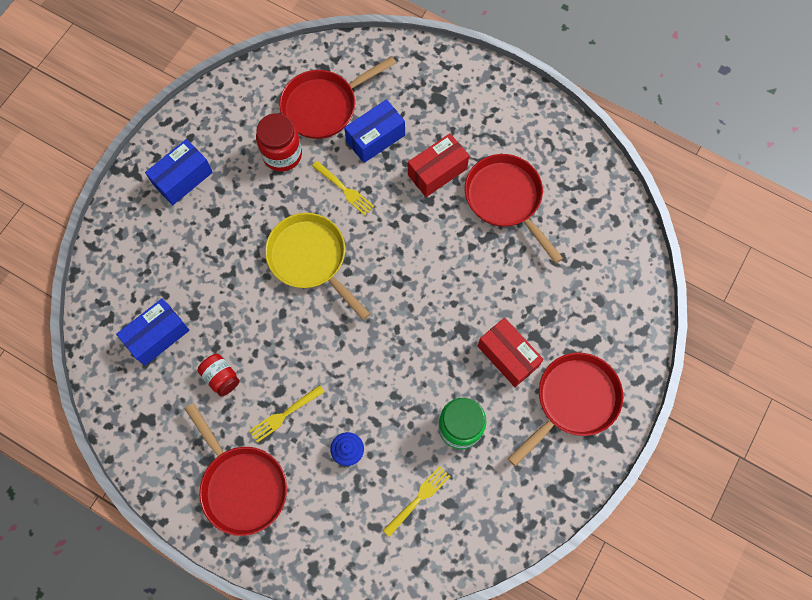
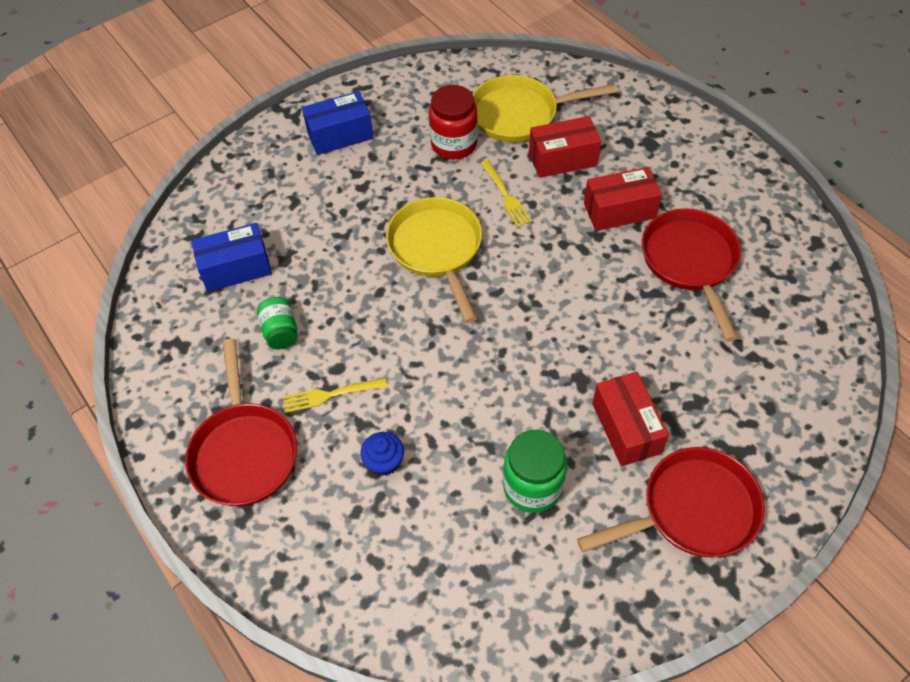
camera: 25 degrees right, 15 degrees down
red jar [197,354,240,397] -> green jar [257,297,298,349]
red pan [279,56,396,139] -> yellow pan [473,75,616,142]
blue box [344,99,405,163] -> red box [529,116,601,178]
yellow fork [383,466,450,537] -> none

